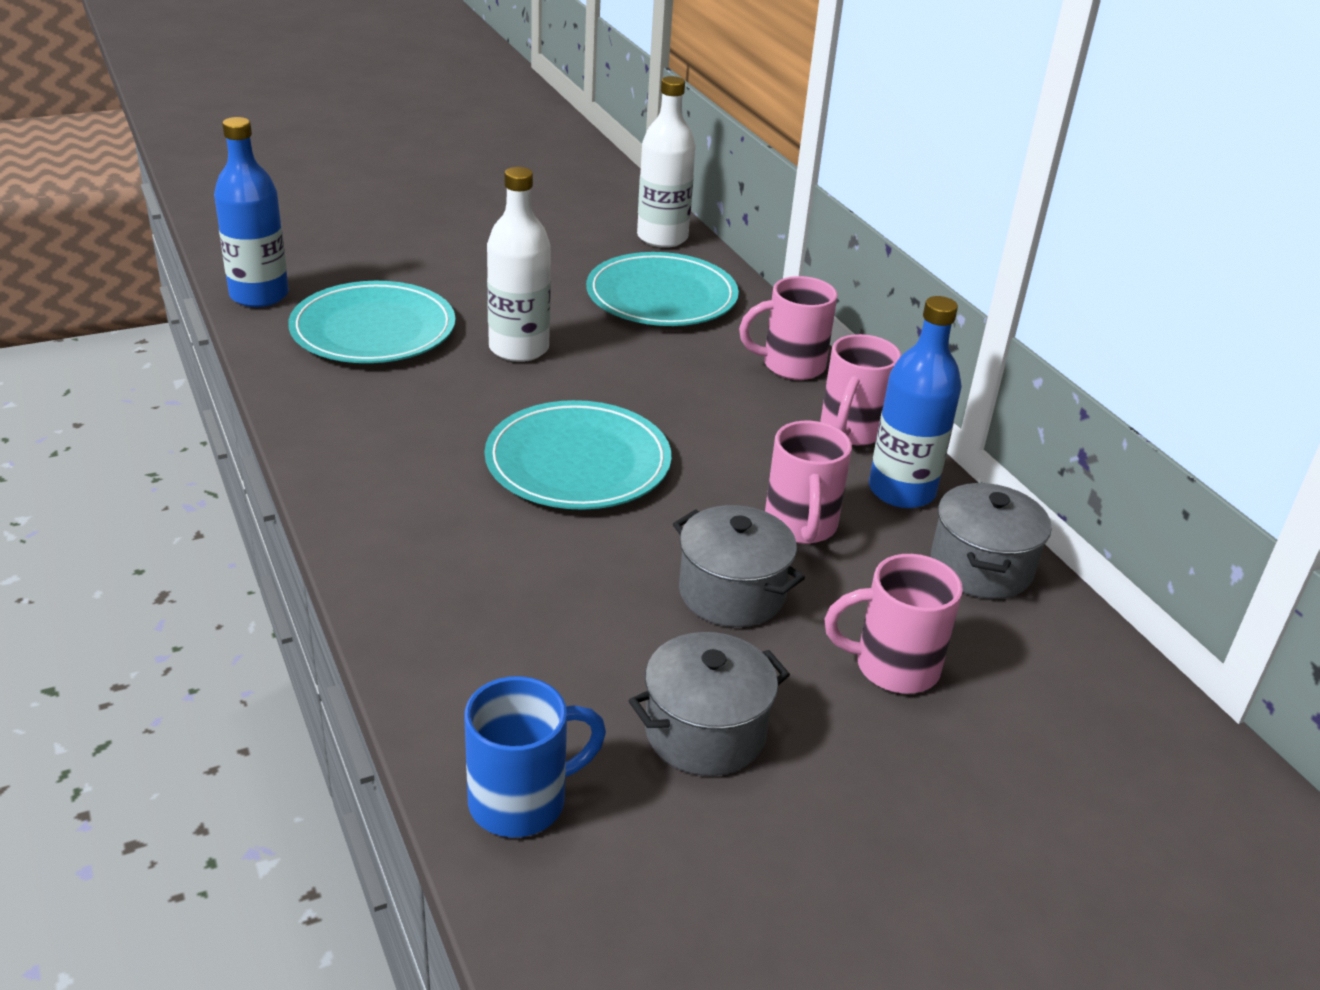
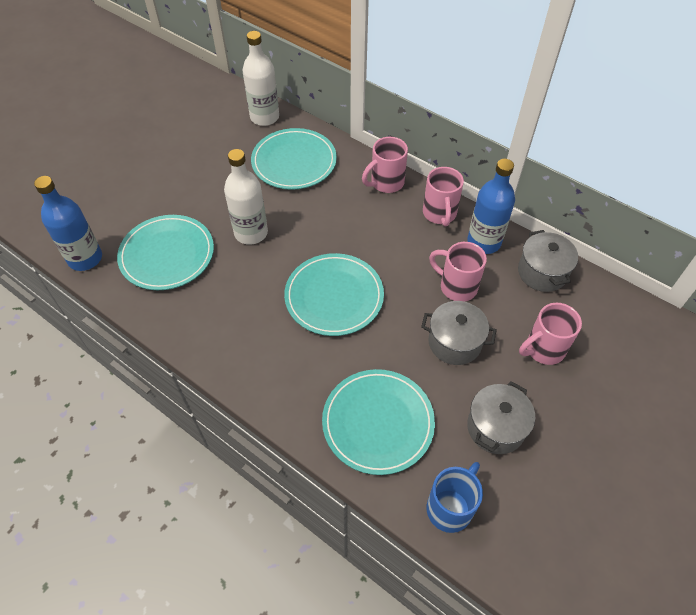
camera: 25 degrees left, 20 degrees up
pink mug [765,421,852,544] -> pink mug turned 150 degrees clockwise [429,242,487,302]
none -> turquoise plate [322,369,435,475]

